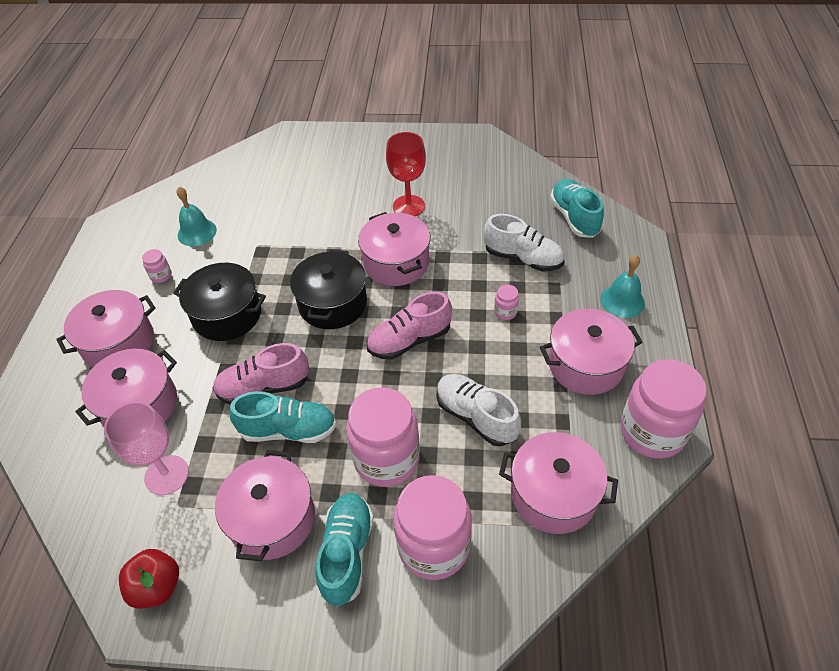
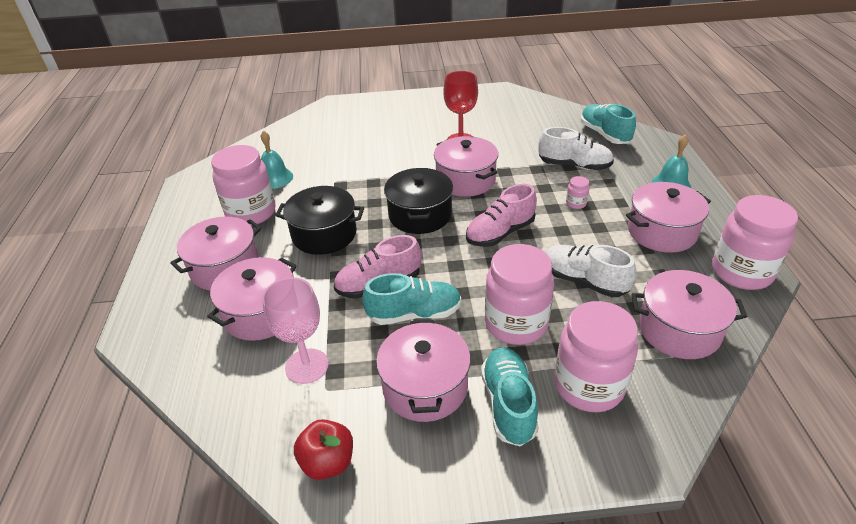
camera: 10 degrees left, 10 degrees down
pink jar [142,249,172,283] -> pink jar [211,145,276,226], size x2.46

